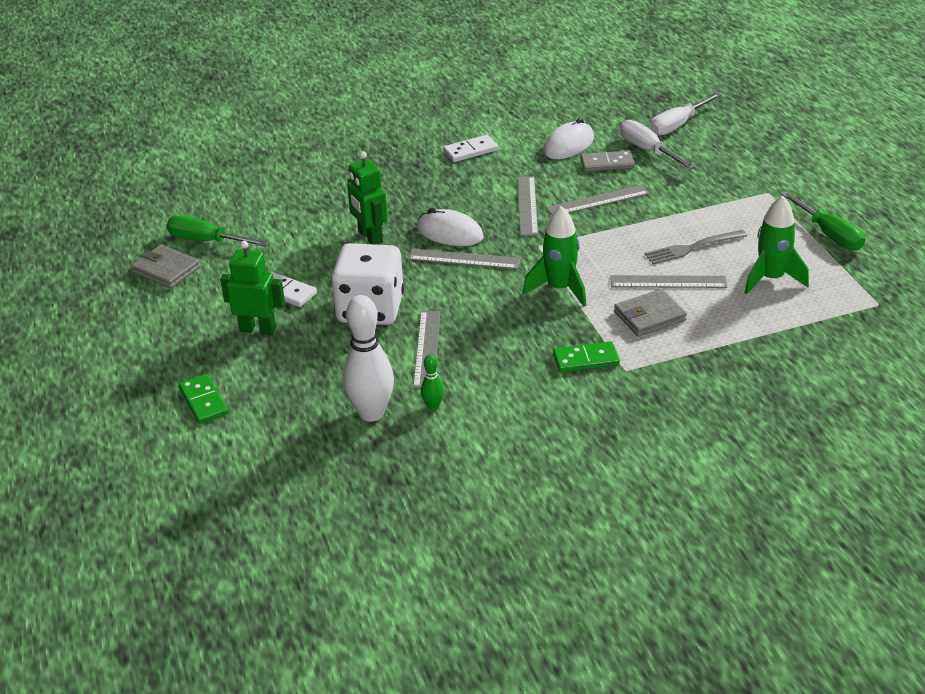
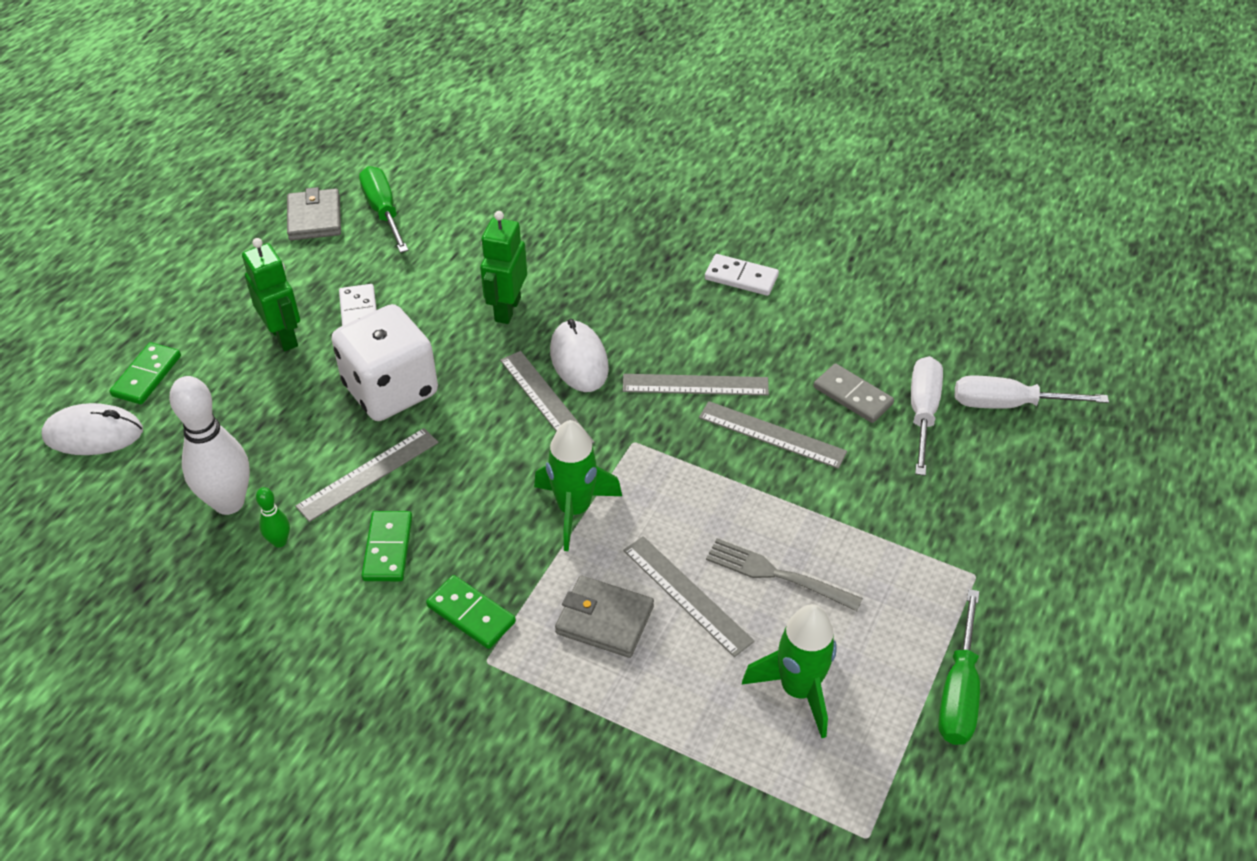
camera: 45 degrees right, 10 degrees up
grey ruler [517,176,538,236] -> grey ruler turned 45 degrees clockwise [623,374,769,396]
white mouse [543,118,594,159] -> white mouse moved to [42,403,143,455]
none -> green domino [361,511,412,581]

